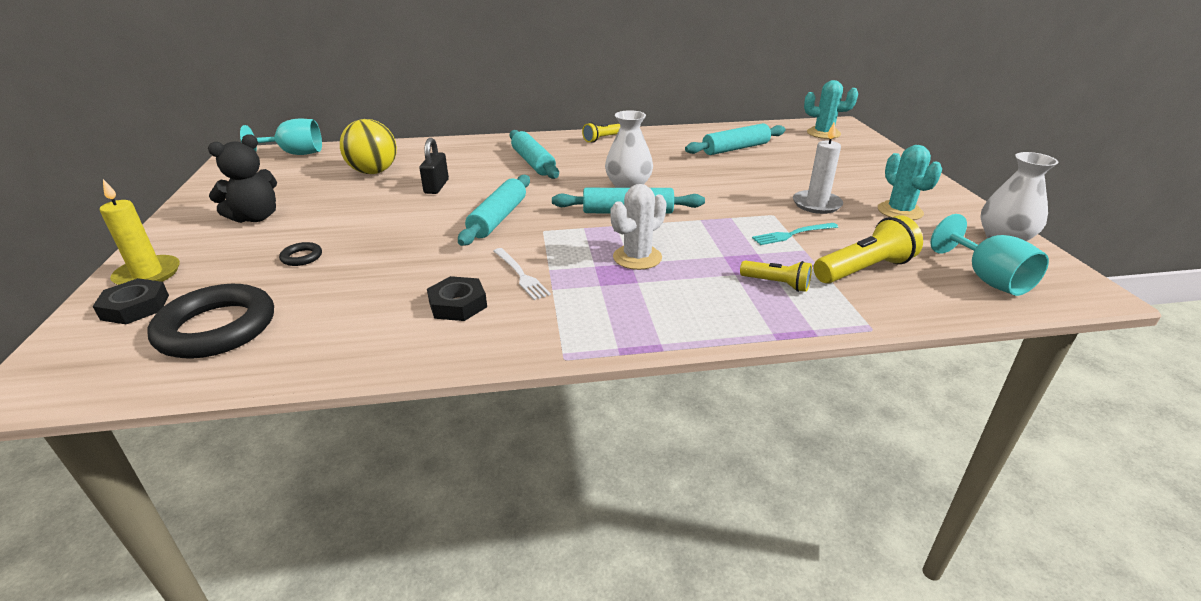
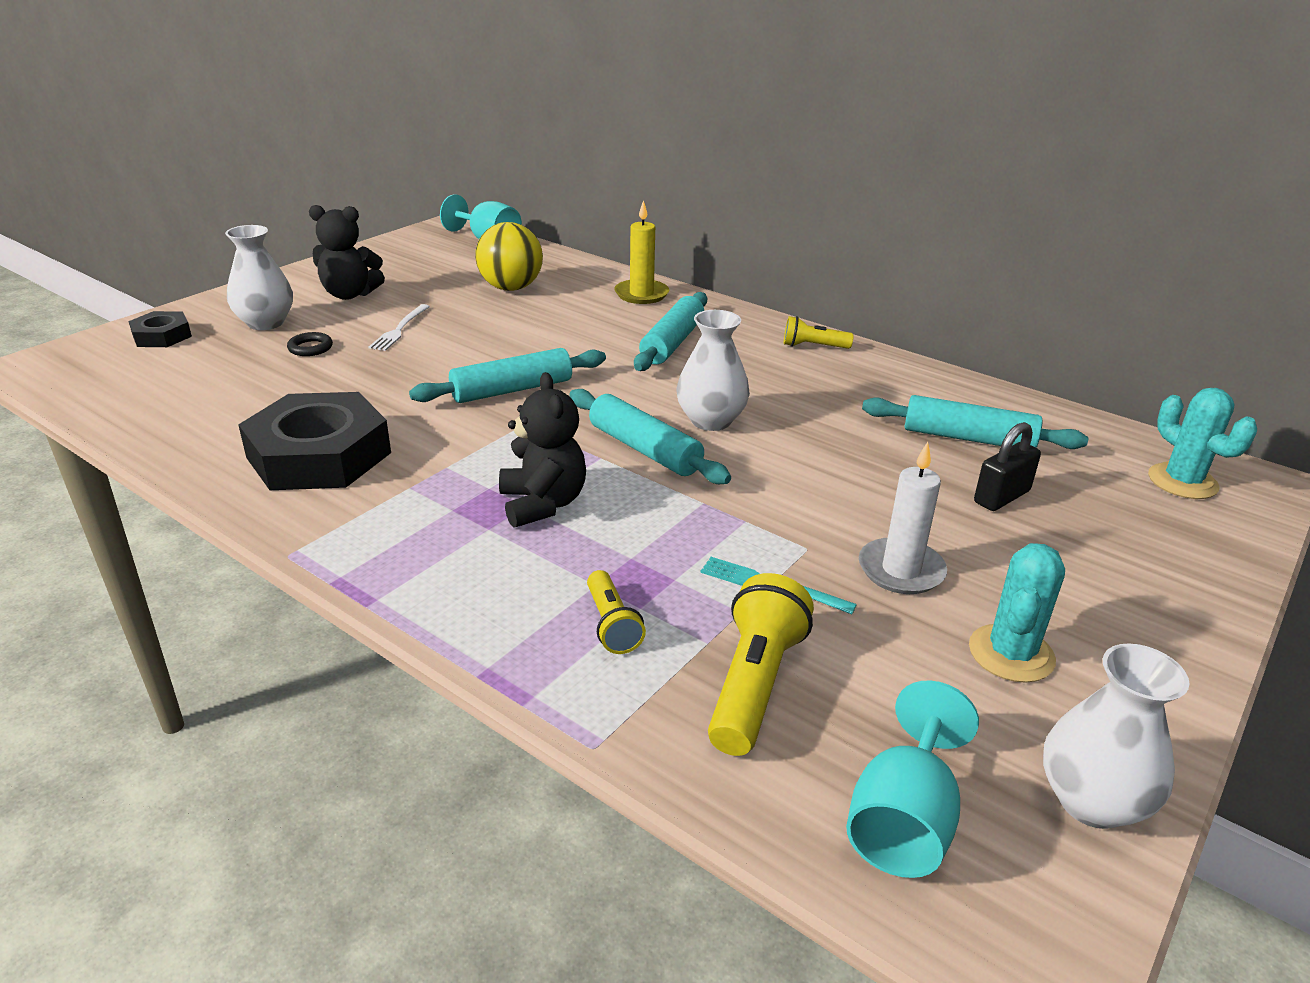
camera: 45 degrees right, 0 degrees up
yellow candle [100,179,180,285] -> yellow candle moved to [614,200,669,304]
black ring [148,284,274,359] -> none
black padlock [419,138,449,194] -> black padlock moved to [974,422,1041,511]
black nut [427,276,487,321] -> black nut [238,392,391,490], size x1.98
white fork [494,248,551,300] -> white fork moved to [368,304,430,351]
white cactus [611,184,667,270] -> black teddy bear [499,372,586,528]
yellow flashlight [814,215,923,283] -> yellow flashlight turned 90 degrees counterclockwise [708,573,814,756]
none -> white vase [225,225,293,330]

